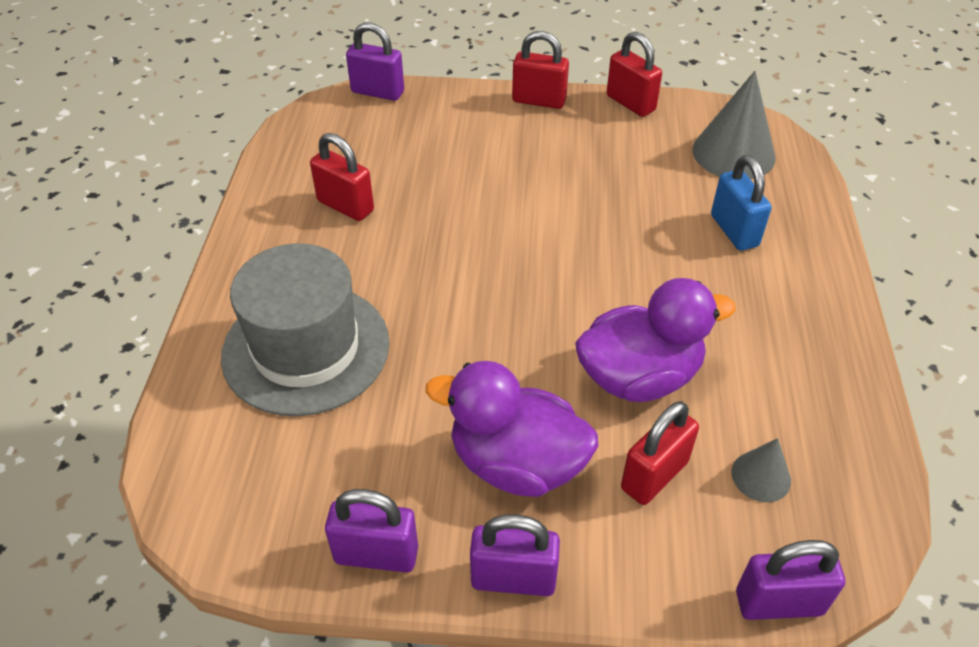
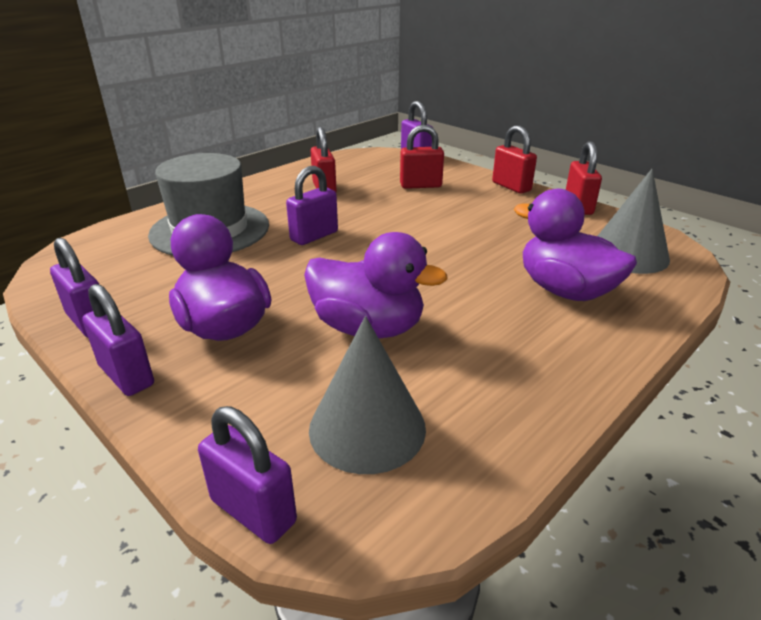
camera: 40 degrees right, 15 degrees down
red padlock [621,401,699,505] -> red padlock moved to [400,125,444,189]
blue padlock [711,155,772,251] -> purple duck [514,189,637,301]
grey cone [732,438,791,502] -> grey cone [309,316,426,474], size x1.93
none -> purple padlock [286,166,338,245]

